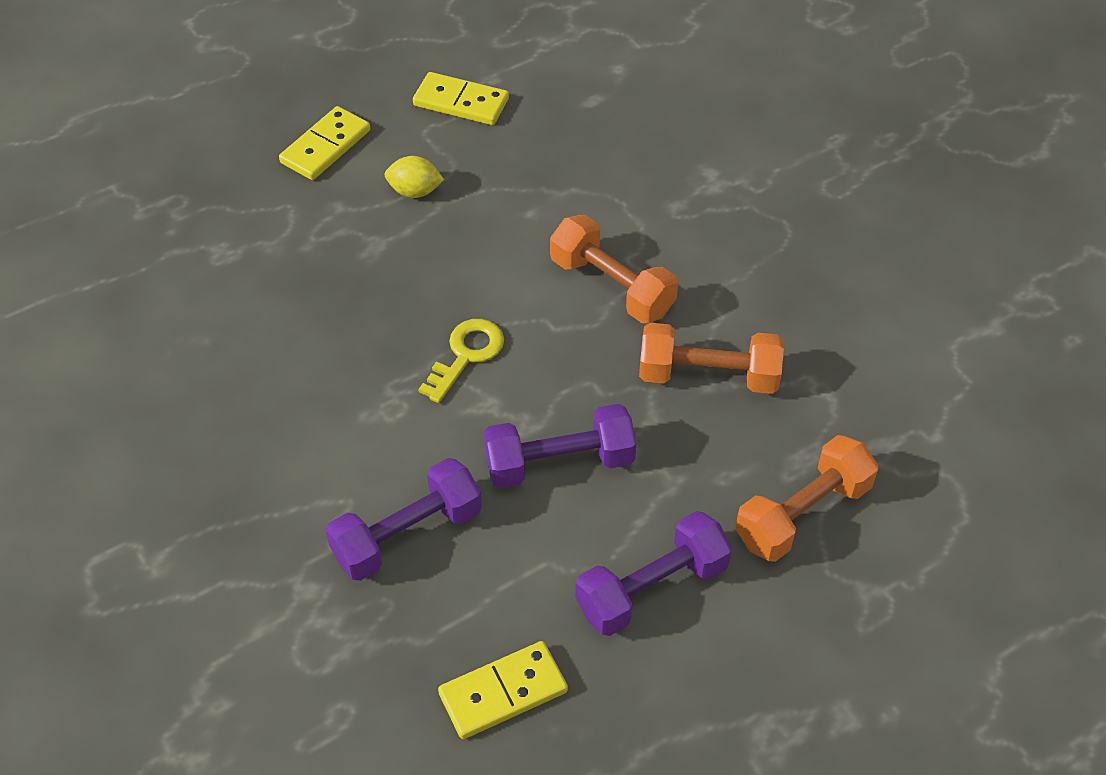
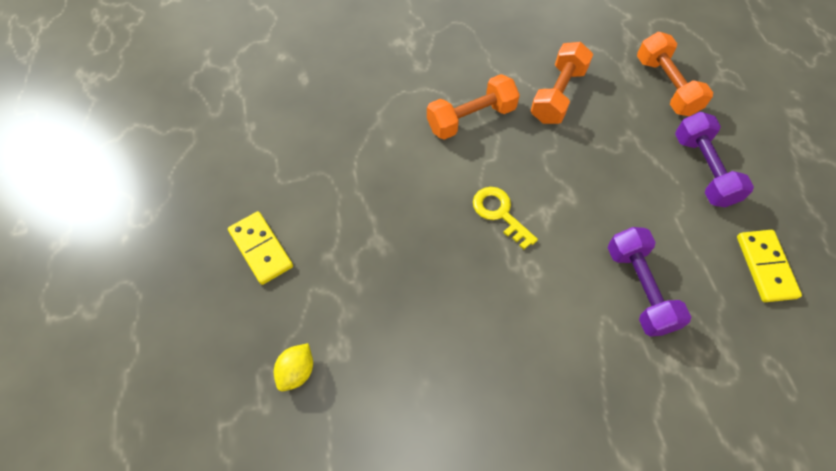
camera: 70 degrees left, 10 degrees up
yellow lemon [384,156,444,198] -> yellow lemon moved to [274,343,313,391]
yellow domino [413,72,509,125] -> none
purple dumbbell [484,404,636,488] -> none

